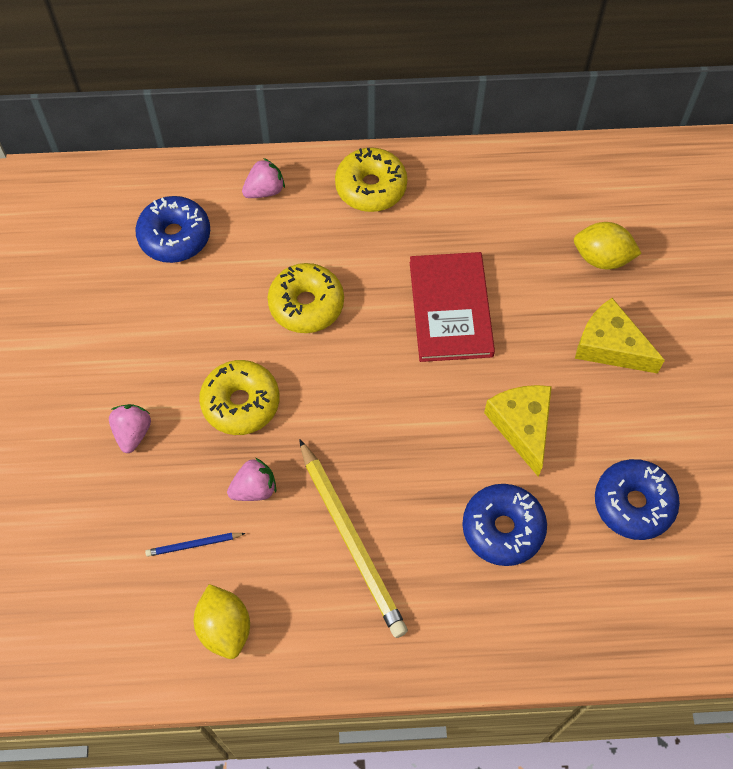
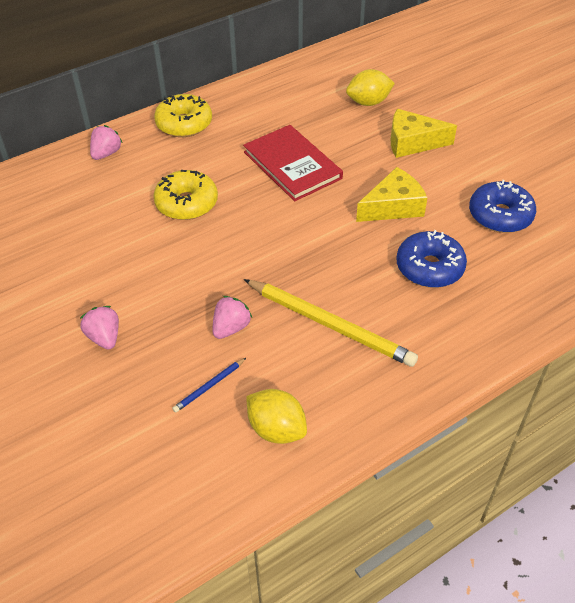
camera: 30 degrees left, 15 degrees down
blue donut [135,196,210,263] -> none
yellow donut [199,360,279,435] -> none
yellow cheese [484,385,552,477] -> yellow cheese turned 105 degrees clockwise [356,167,427,222]

